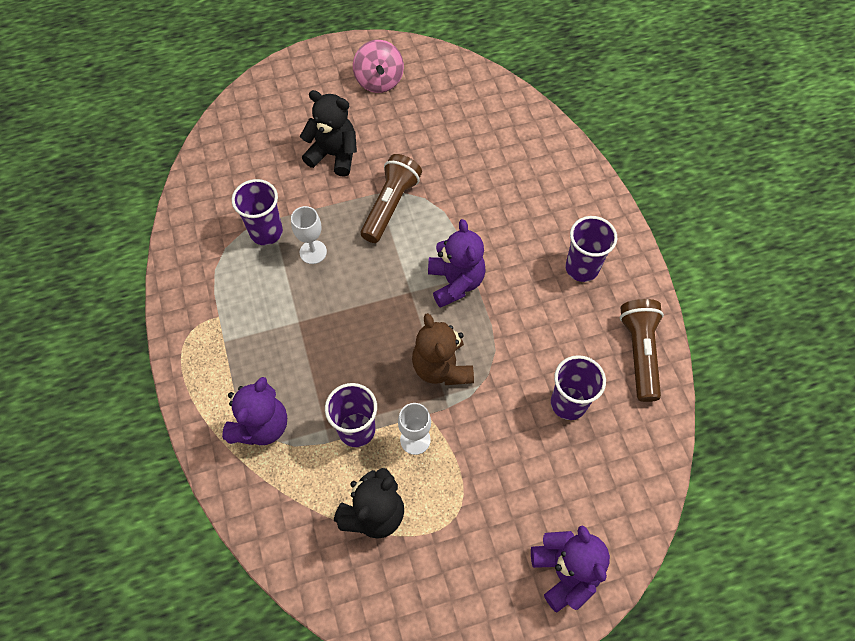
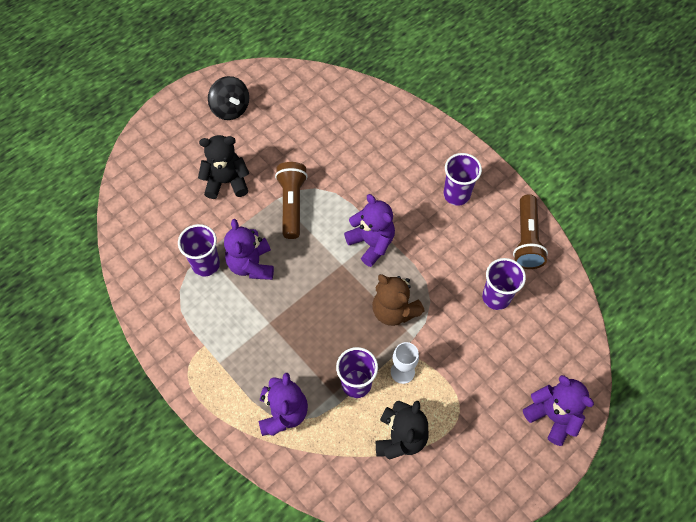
camera: 25 degrees left, 0 degrees up
white goblet [291,206,327,264] -> purple teddy bear [224,219,274,280]
pink spinning top [353,40,404,93] -> black spinning top [208,76,249,120]
brown flashlight [620,299,664,402] -> brown flashlight turned 150 degrees counterclockwise [513,194,548,269]

